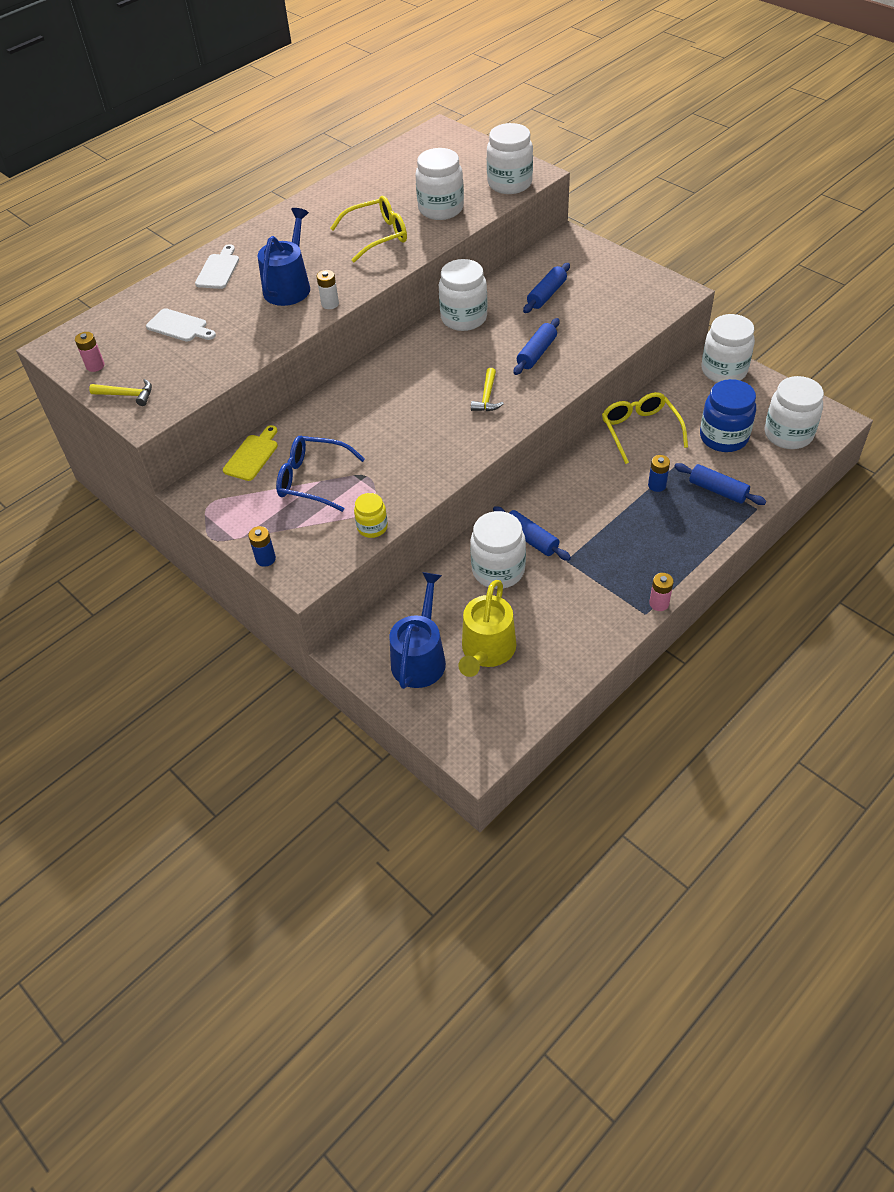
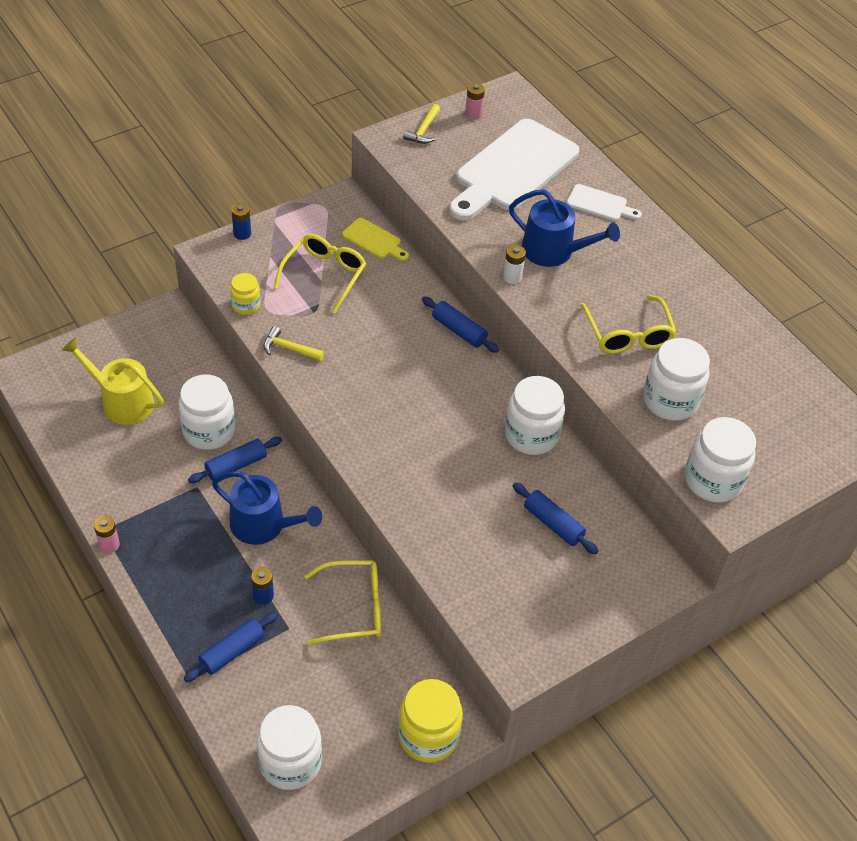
camera: 95 degrees right, 0 degrees up
white cutting board [146,308,216,341] -> white cutting board [449,119,579,221], size x2.24
blue glasses [276,436,365,512] -> yellow glasses [274,234,366,313]
blue watering can [389,572,446,689] -> blue watering can moved to [212,471,322,545]
yellow hammer [471,368,504,411] -> yellow hammer moved to [264,326,324,361]
blue rolling pin [514,318,560,375] -> blue rolling pin moved to [422,296,499,353]
blue jar [700,379,756,452] -> none
white jar [701,314,755,383] -> yellow jar [398,679,463,763]

